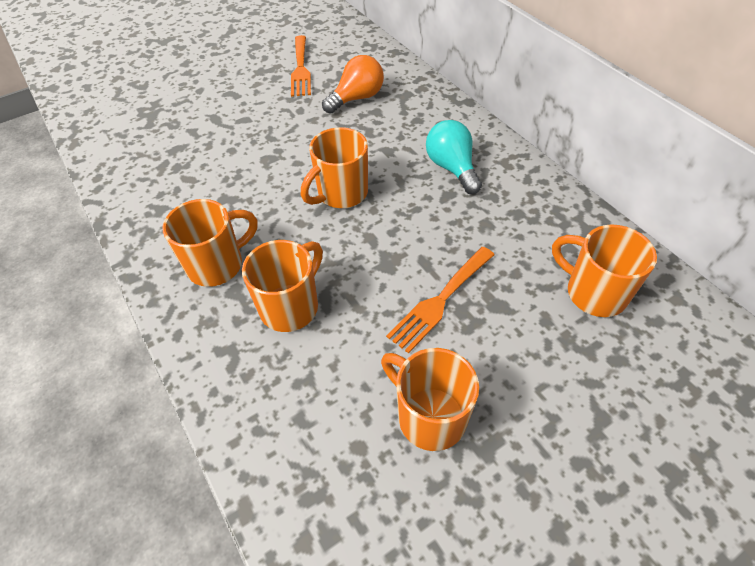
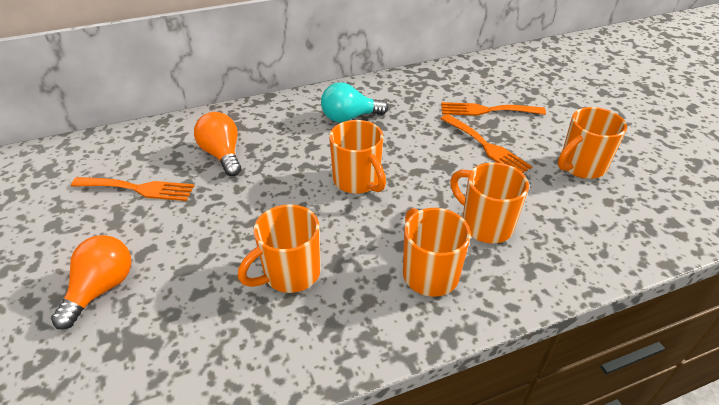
camera: 80 degrees left, 10 degrees down
orange mug [552,224,657,317] -> orange mug moved to [238,204,321,293]
none -> orange light bulb [51,235,131,329]
none -> orange fork [441,102,546,116]

